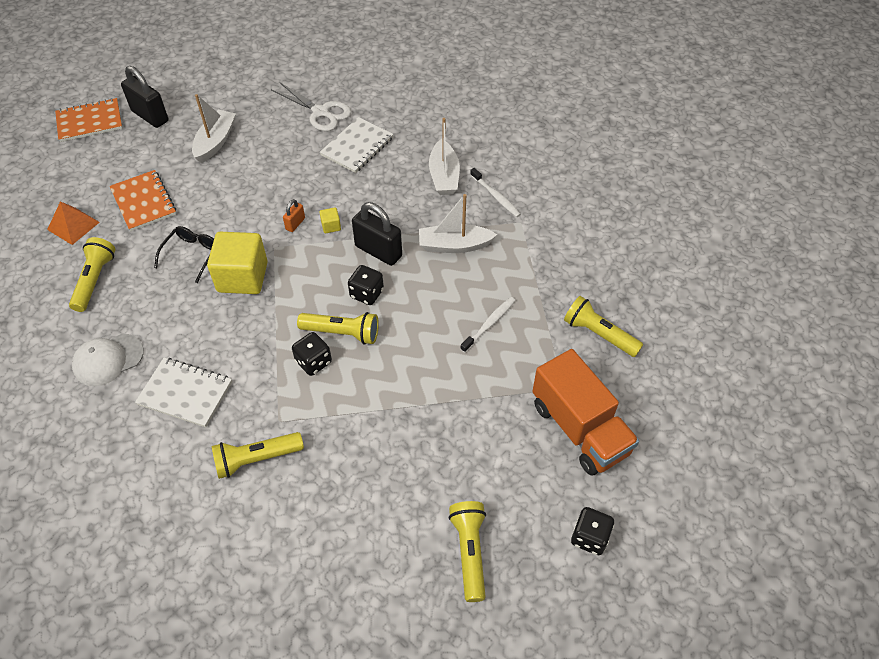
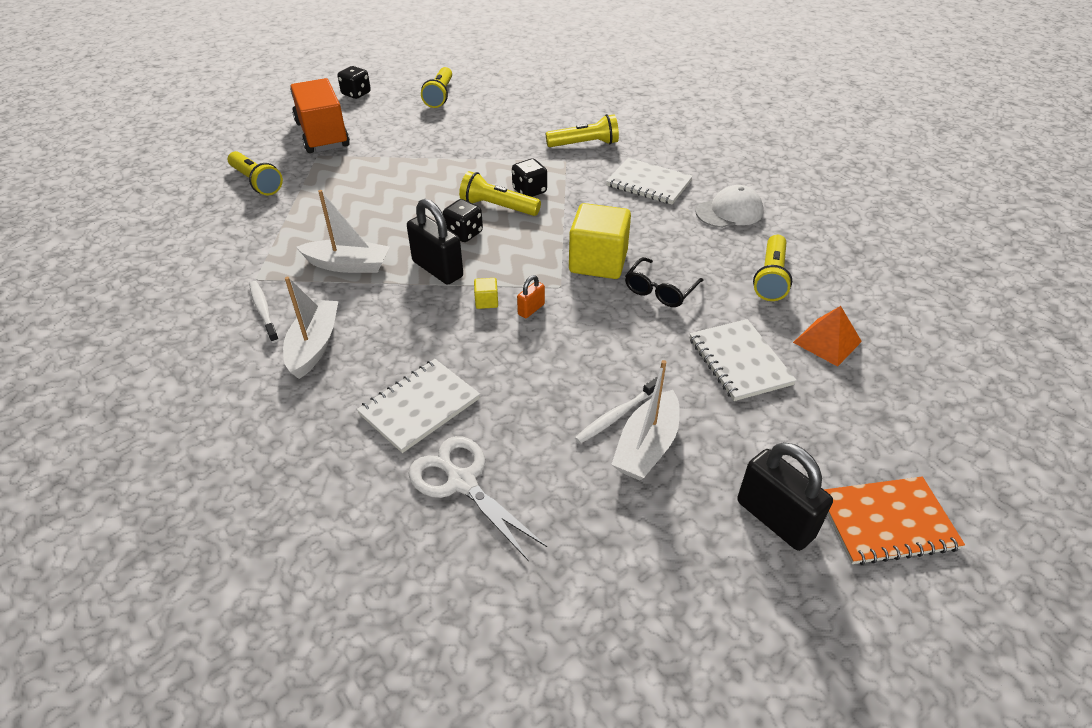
camera: 170 degrees left, 10 degrees down
orange notebook [110,170,176,231] -> white notebook [690,319,797,401]
white toothbrush [461,297,516,353] -> white toothbrush moved to [575,377,658,444]

